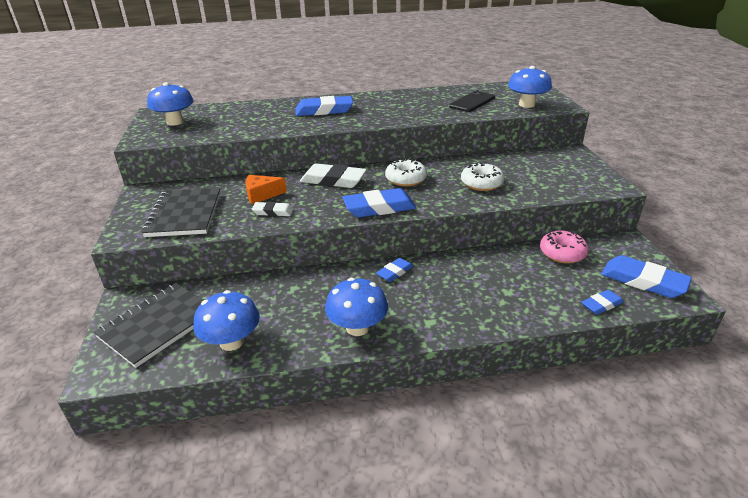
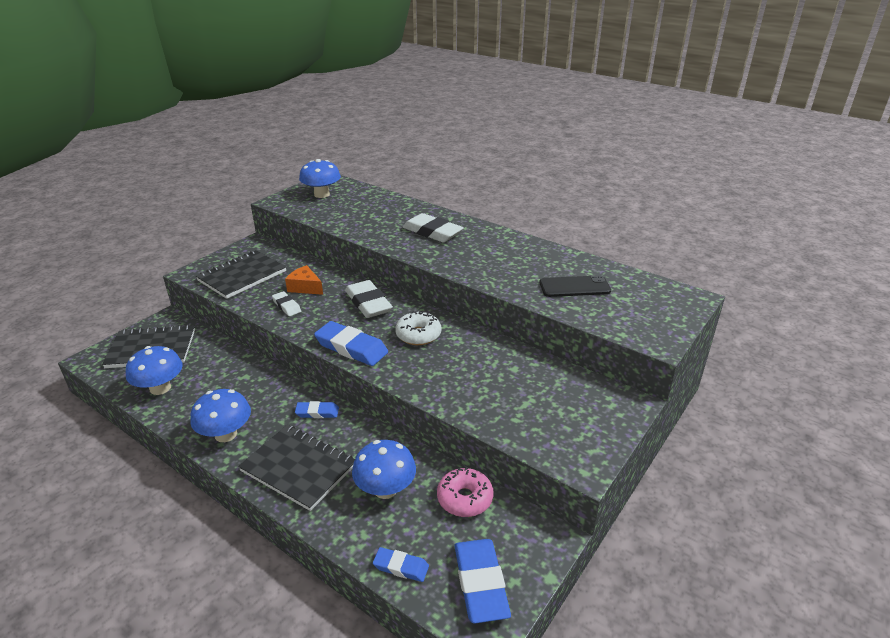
camera: 45 degrees right, 0 degrees up
blue eraser [295,96,353,116] -> white eraser [403,213,464,242]
white donut [461,162,505,191] -> none
blue mushroom [508,66,552,108] -> blue mushroom moved to [352,440,416,499]
none -> black notebook [238,425,355,511]

